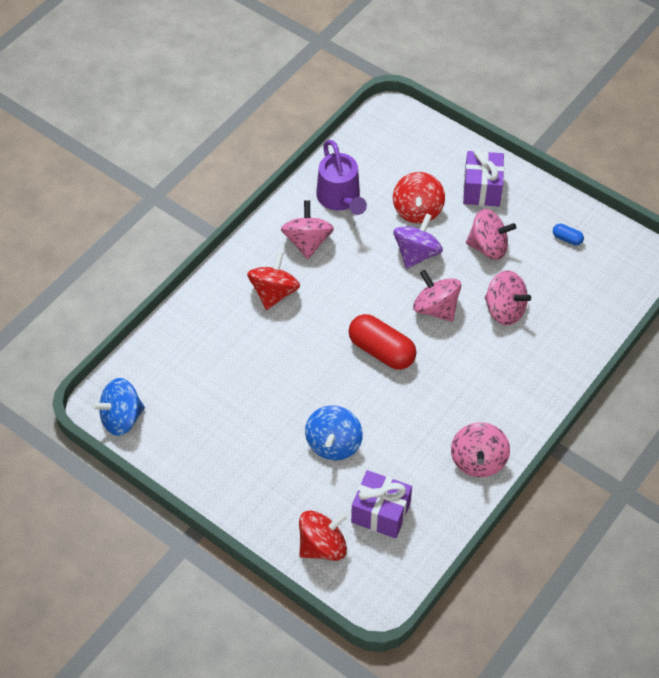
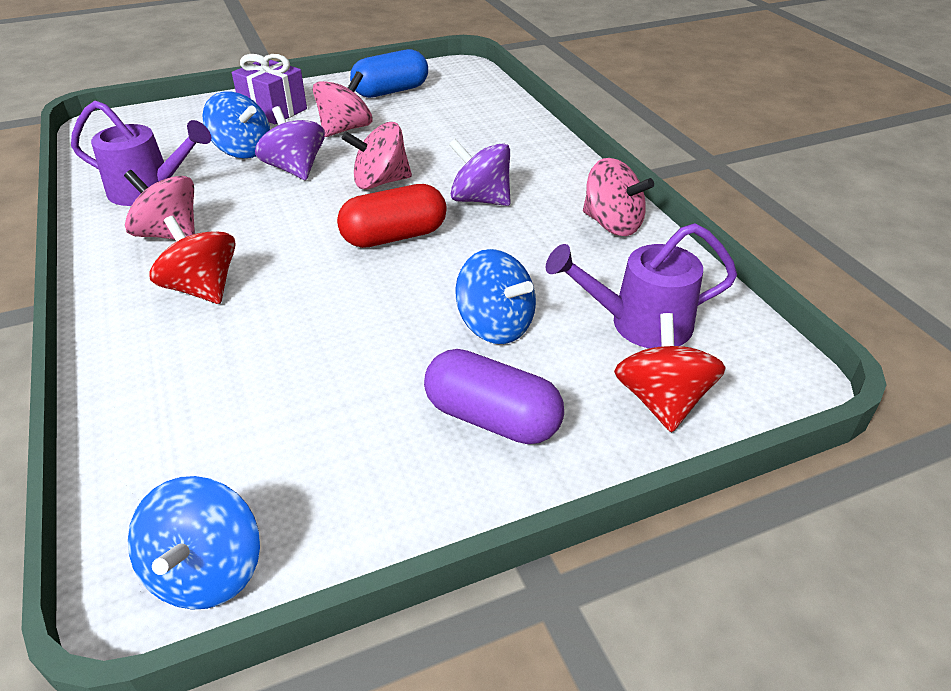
camera: 60 degrees left, 15 degrees down
purple gift [351,470,412,538] -> purple watering can [546,223,737,348]
red spinning top [393,172,445,223] -> blue spinning top [203,91,270,158]
pink spinning top [485,270,531,325] -> none
blue capsule [553,224,584,246] -> blue capsule [350,49,428,98], size x2.19
none -> purple capsule [424,349,564,444]
none -> purple spinning top [449,139,511,206]

